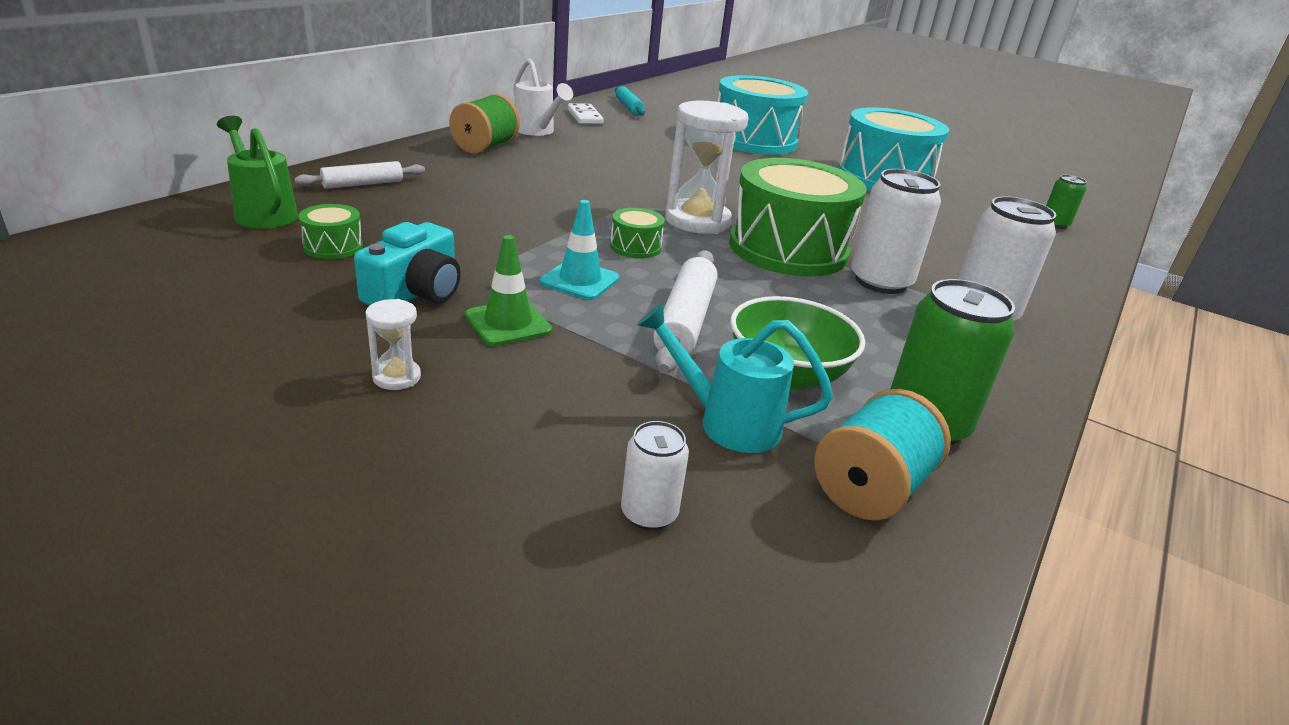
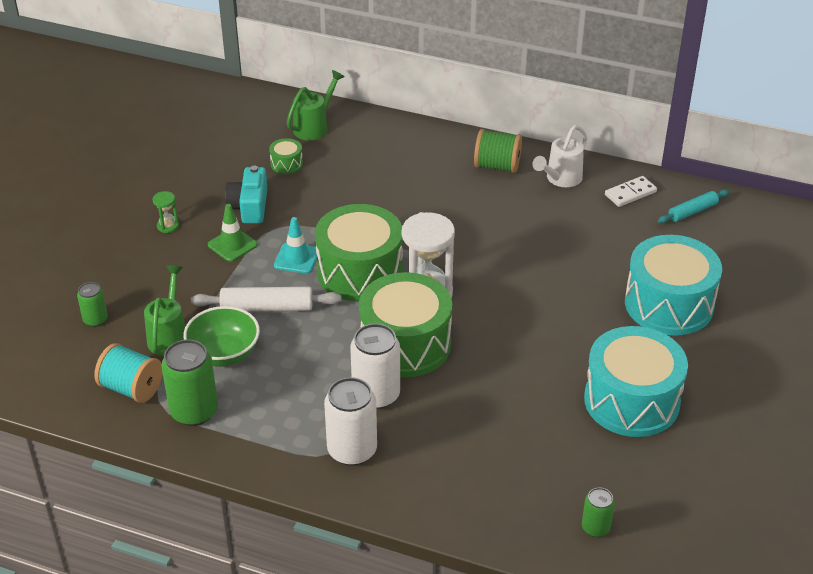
camera: 80 degrees right, 10 degrees up
white rolling pin [294,161,425,189] -> none
turquoise camera [354,222,461,306] -> turquoise camera turned 75 degrees clockwise [225,166,267,224]
white hourglass [366,299,421,390] -> green hourglass [153,191,179,233]
green drum [610,208,665,259] -> green drum [315,204,403,301], size x2.42
white can [621,421,689,530] -> green can [77,282,108,327]
turquoise watering can [637,302,833,453] -> green watering can [144,265,186,356]

